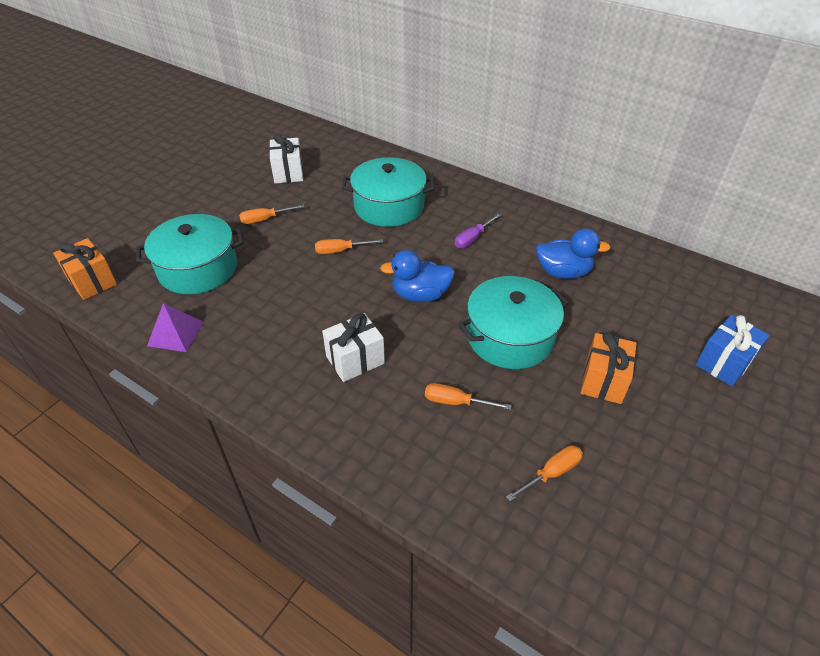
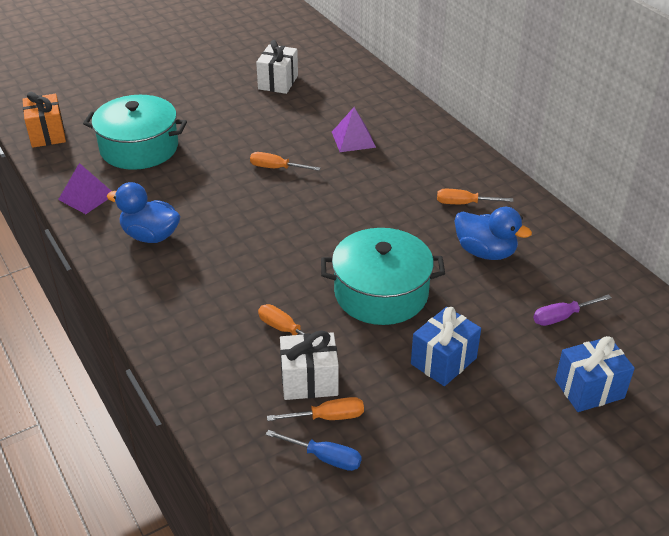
camera: 25 degrees right, 5 degrees down
orange screwdriver [239,205,304,224] -> orange screwdriver moved to [437,189,513,204]
white gift [322,313,385,382] -> white gift moved to [280,331,339,400]
turquoise pot [342,157,435,227] -> purple pyramid [332,107,376,152]
blue duck [380,250,455,302] -> blue duck moved to [107,182,180,243]
purple screwdriver [455,214,501,248] -> purple screwdriver moved to [533,294,612,326]
orange gift [581,332,637,404] -> blue gift [411,307,481,386]
none -> blue screwdriver [266,430,362,471]

